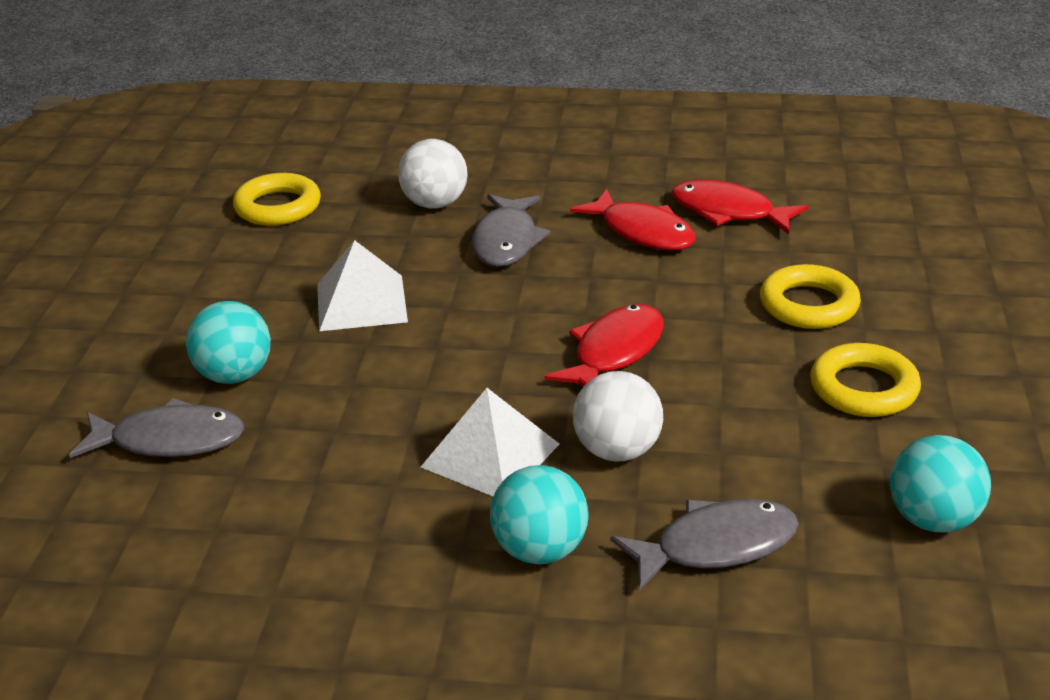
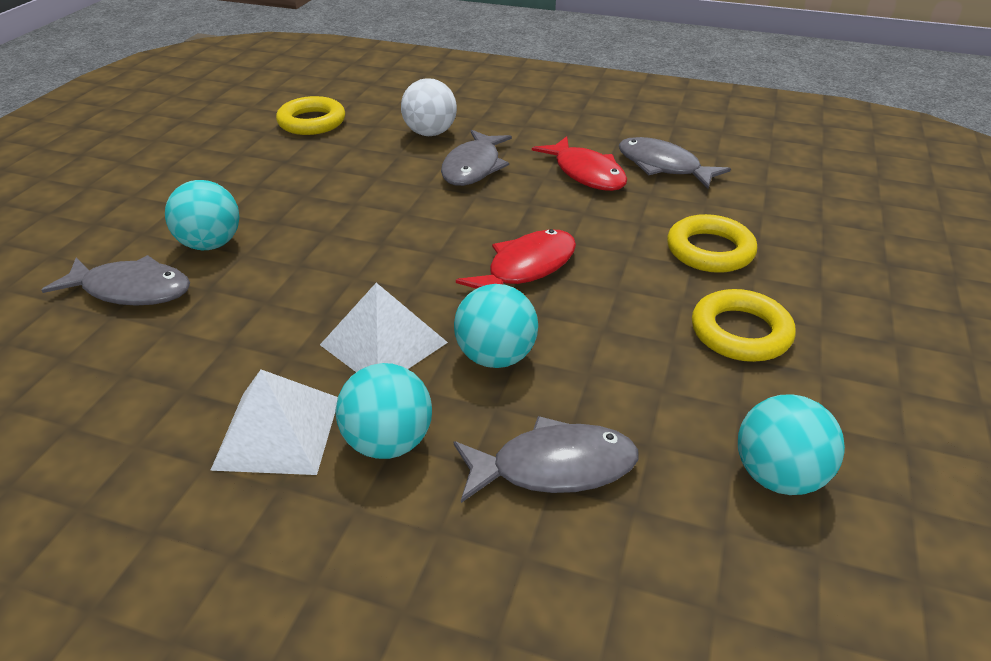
camera: 10 degrees right, 5 degrees up
white pyramid [317,240,408,331] -> white pyramid moved to [210,369,338,475]
white ball [573,371,663,462] -> turquoise ball [454,284,538,368]
red fish [671,180,808,234] -> grey fish [619,137,731,189]

